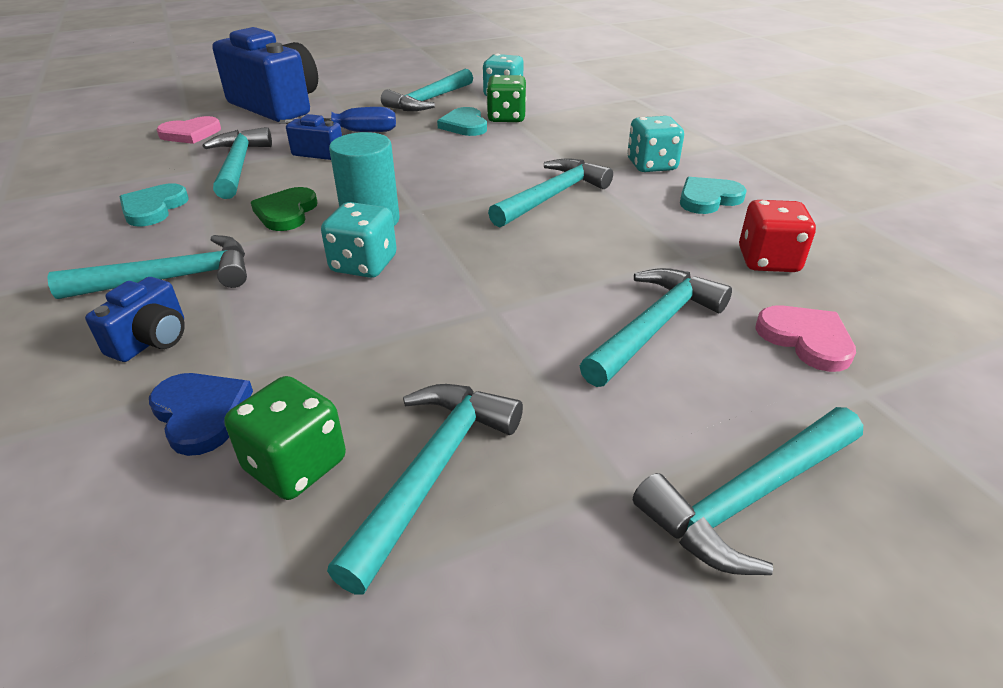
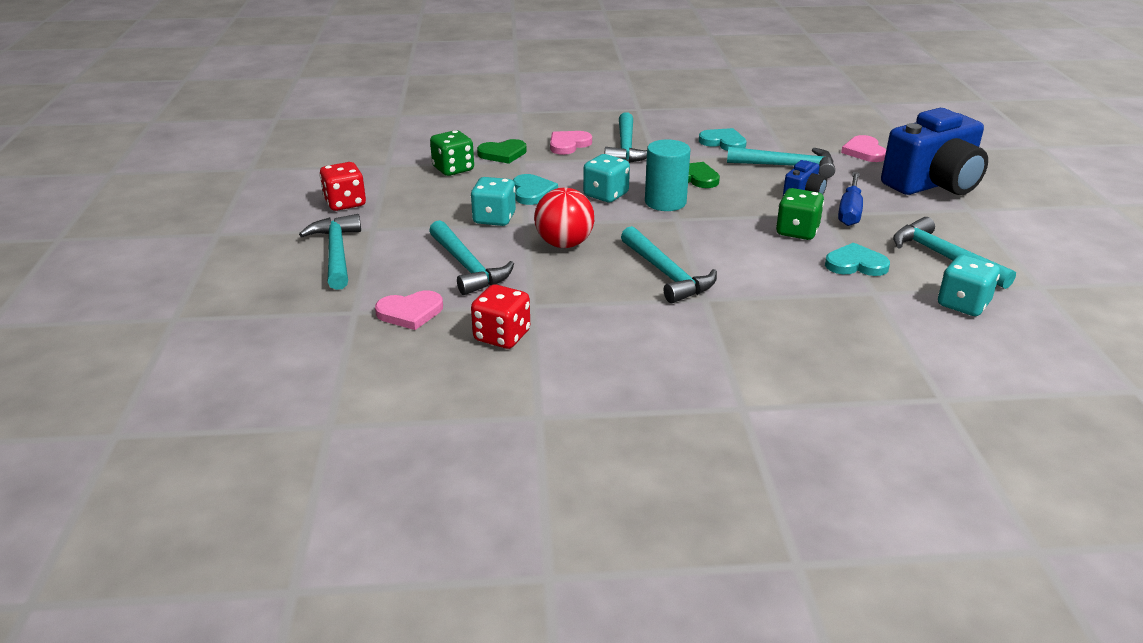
camera: 110 degrees right, 5 degrees down
blue camera [85,277,185,362] -> pink heart [550,131,592,155]
blue heart [149,373,253,456] -> green heart [477,139,527,164]
turquoise hammer [327,384,523,595] -> none
green dice [486,75,526,122] -> green dice moved to [776,188,824,240]
turquoise dice [627,116,684,172] -> turquoise dice moved to [471,177,516,226]
turquoise heart [680,177,747,214] -> turquoise heart moved to [513,174,558,205]
none -> red dice [320,162,366,211]
none -> red ball [534,188,594,248]

